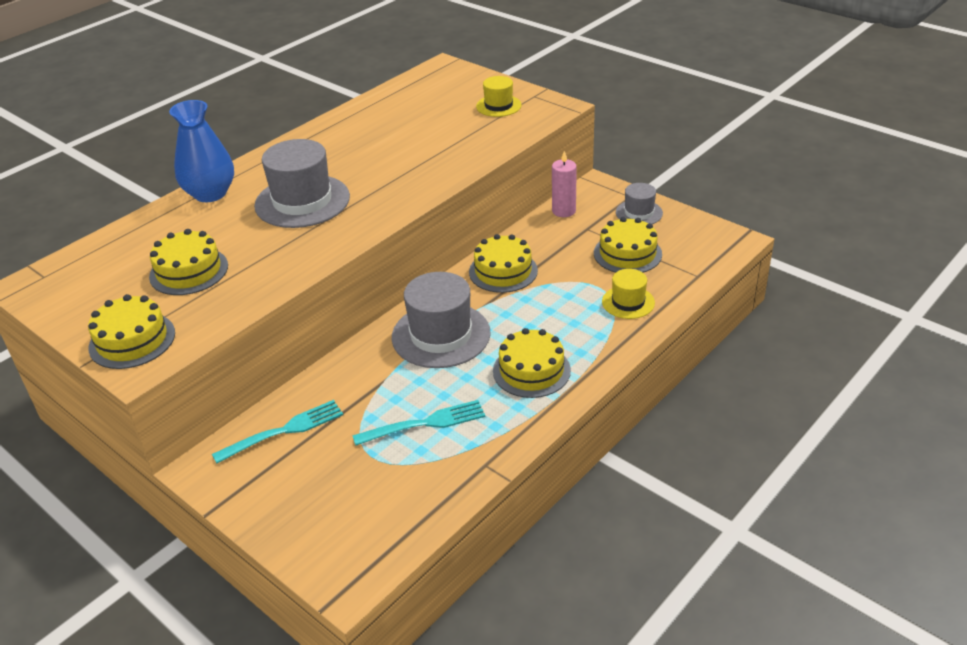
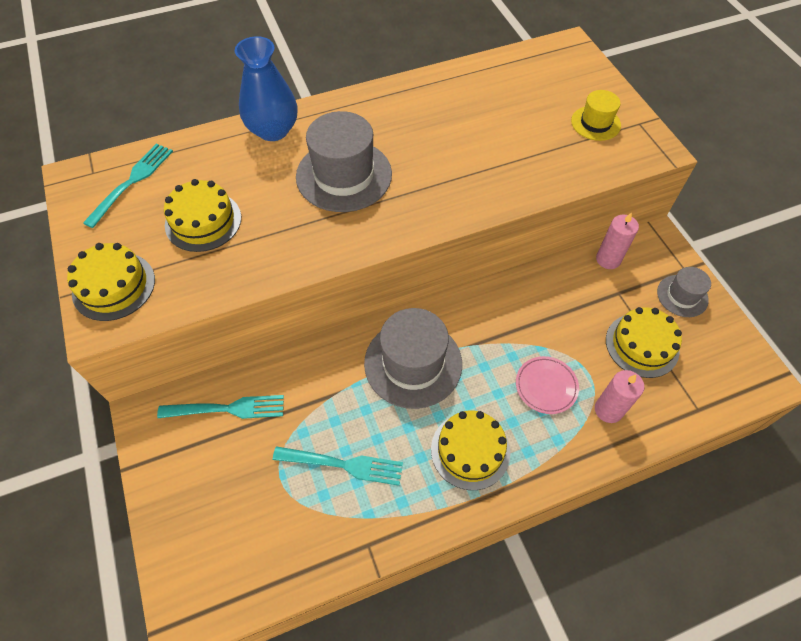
camera: 25 degrees right, 20 degrees up
yellow cake [469,234,538,293] -> none
yellow hat [602,269,655,319] -> pink candle [595,370,644,423]
none -> turquoise fork [83,144,173,228]
none -> pink plate [516,356,579,414]

